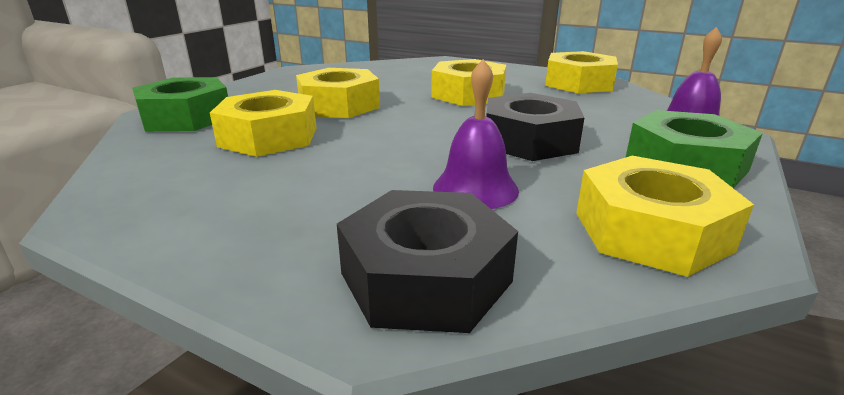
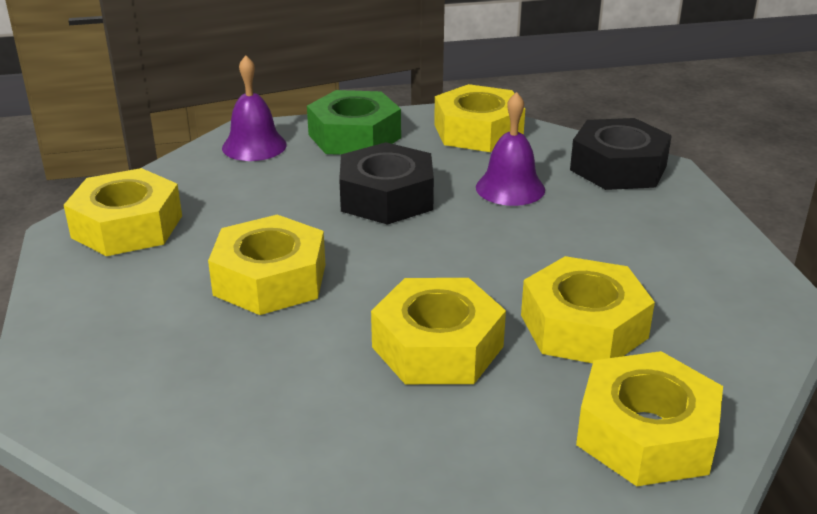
camera: 130 degrees left, 5 degrees up
green nut [132,77,228,132] -> yellow nut [576,351,723,486]

